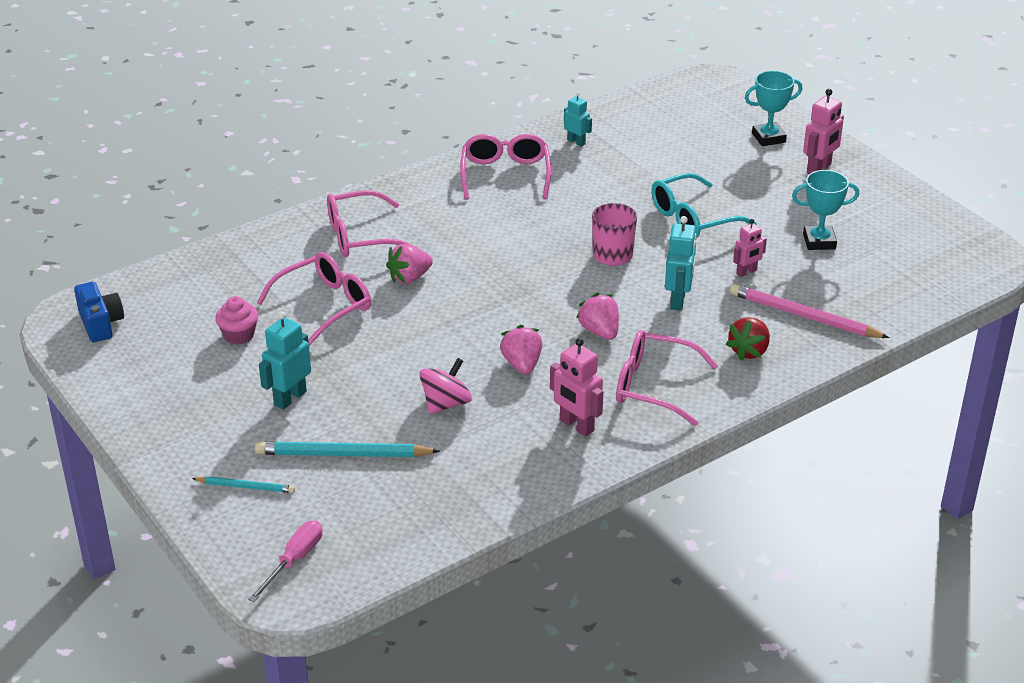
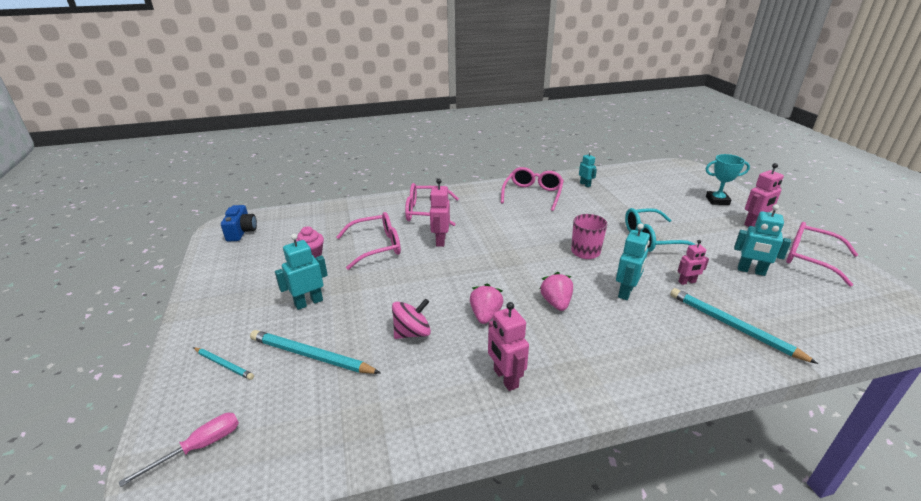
camera: 20 degrees right, 5 degrees down
pink strawberry [386,244,433,284] -> pink robot [430,179,450,247]
pink glasses [616,330,718,426] -> pink glasses moved to [786,222,858,287]
red strawberry [726,317,770,361] -> none
pink pencil [730,284,889,338] -> turquoise pencil [670,288,818,364]
turquoise trophy [792,170,859,250] -> turquoise robot [734,204,791,276]

